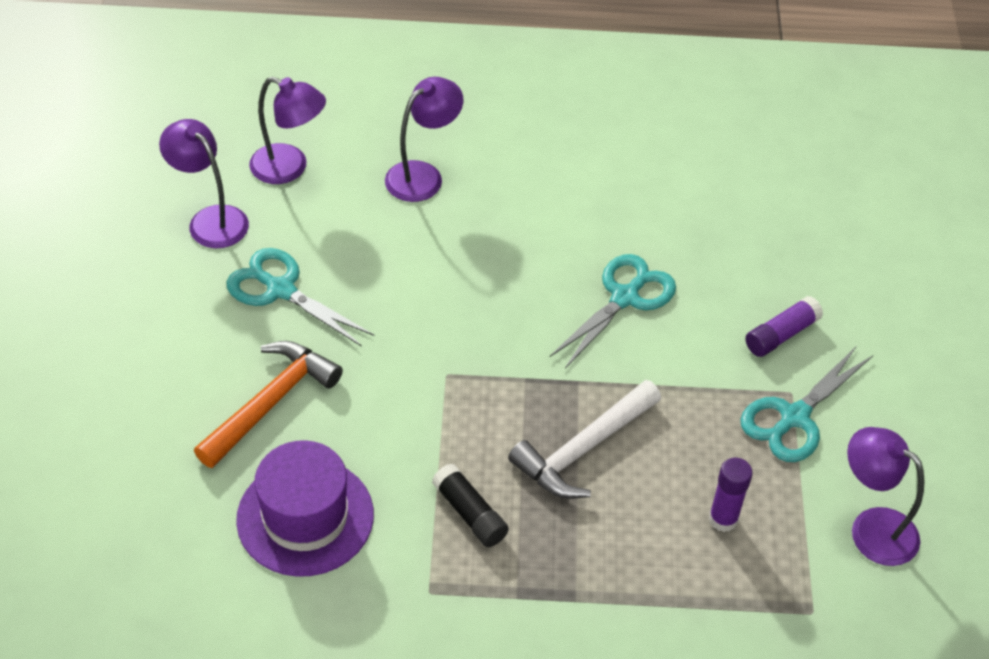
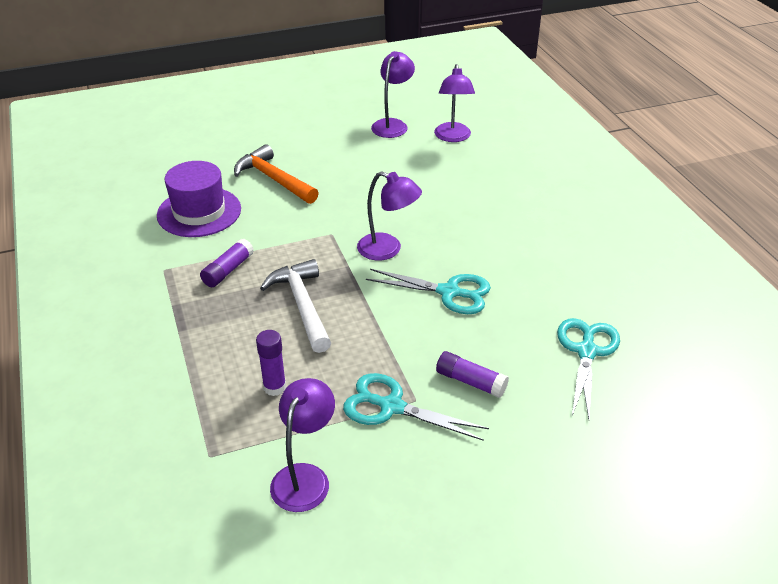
camera: 70 degrees right, 10 degrees down
orange hammer [194,341,343,468] -> orange hammer turned 150 degrees counterclockwise [234,144,319,204]
turquoise scissors [226,248,374,347] -> turquoise scissors moved to [557,318,620,419]
purple lamp [385,77,463,202] -> purple lamp moved to [357,171,422,261]
black glue stick [432,464,509,547] -> purple glue stick [200,238,254,287]
white hammer [508,380,661,499] -> white hammer turned 45 degrees clockwise [260,259,331,353]

